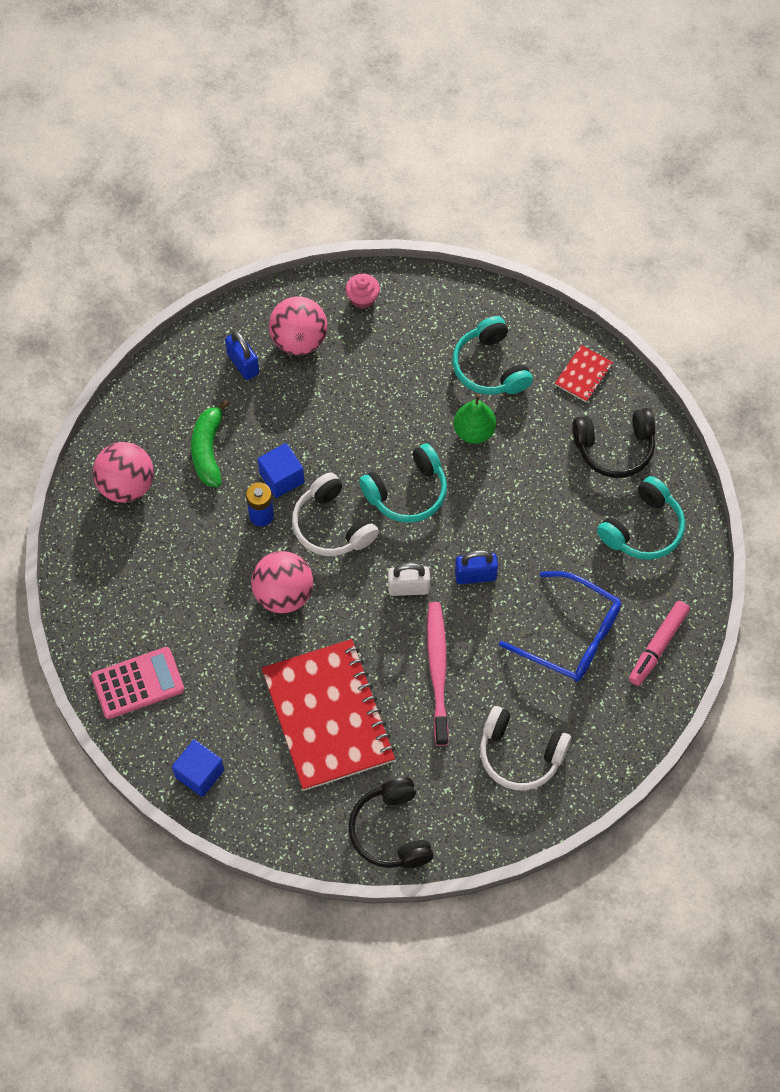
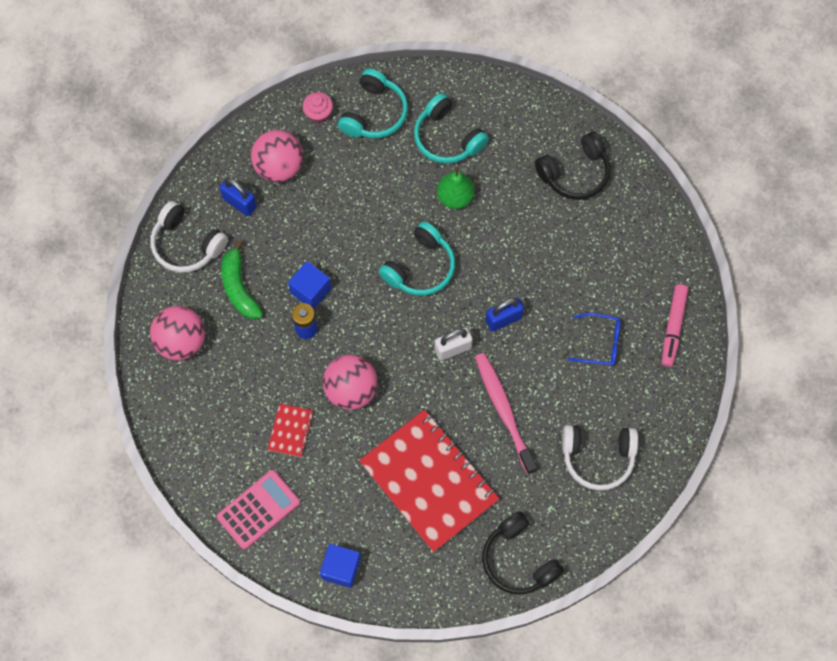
camera: 20 degrees left, 5 degrees up
white headphones [292,472,379,556] -> white headphones moved to [150,201,228,273]
blue glasses [499,571,621,682] -> blue glasses [568,313,621,366], size x0.59
red notebook [555,345,613,402] -> red notebook moved to [267,403,314,457]
turquoise headphones [597,476,685,560] -> turquoise headphones moved to [338,69,408,138]

